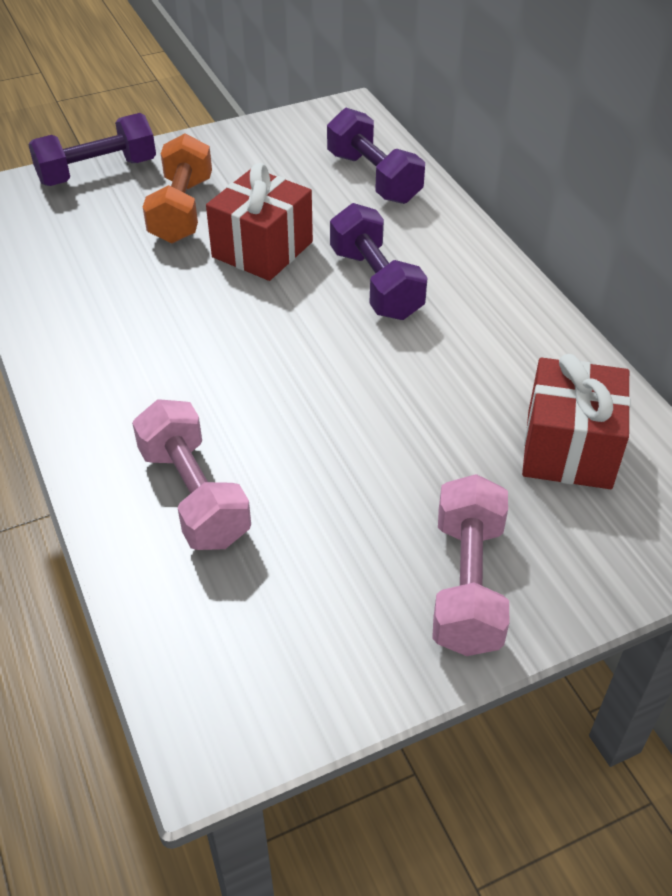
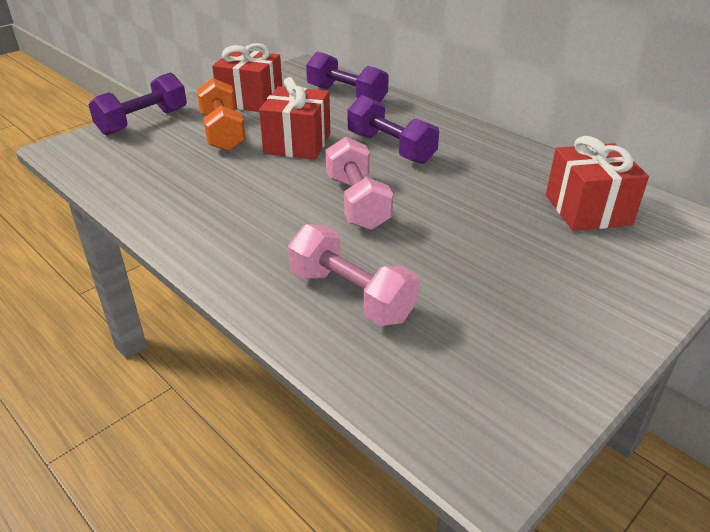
camera: 20 degrees left, 10 degrees down
pink dumbbell [432,474,509,656] -> pink dumbbell moved to [326,137,393,230]
none -> red gift [212,43,282,112]

